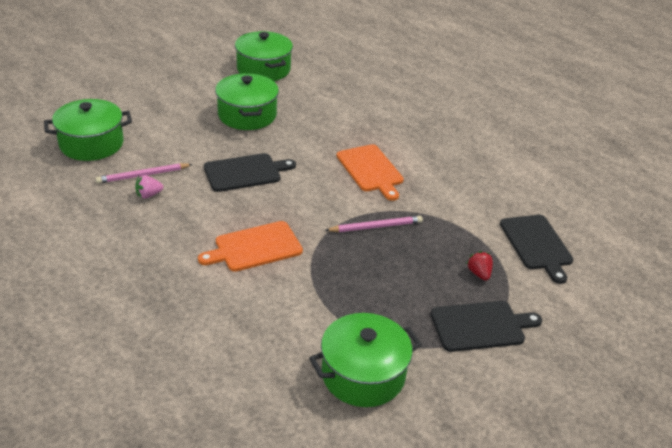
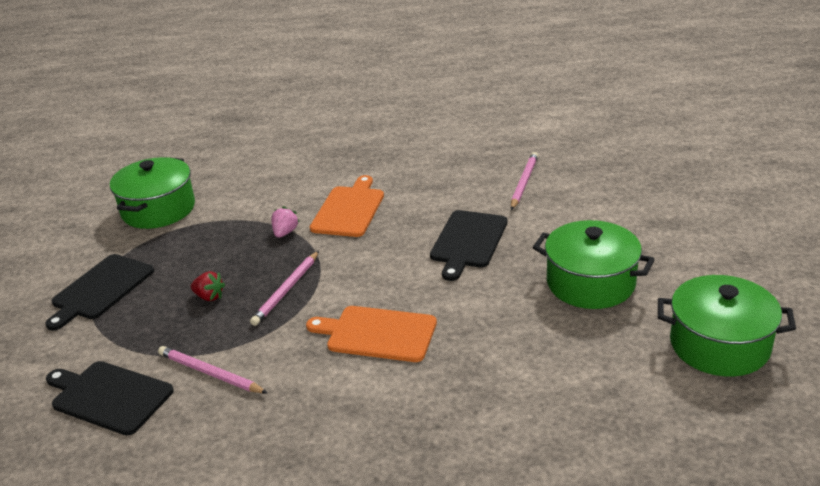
camera: 135 degrees right, 5 degrees down
green pot [44,99,132,161] -> none
pink strawberry [135,175,163,199] -> pink strawberry moved to [271,206,299,238]
red strawberry [466,251,493,281] -> red strawberry moved to [191,271,225,301]
none -> pink pencil [158,346,267,393]

